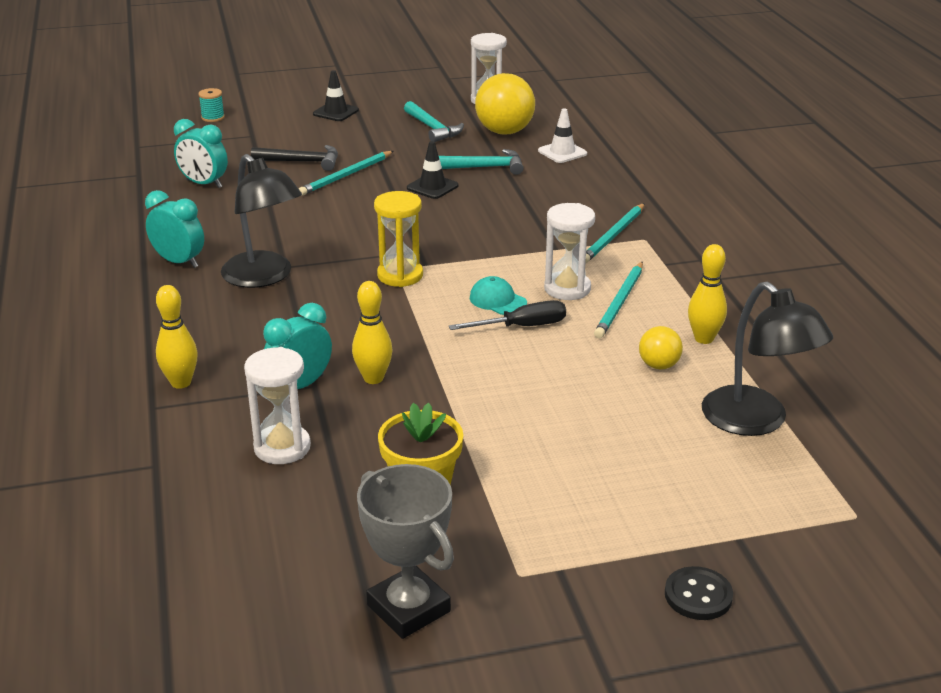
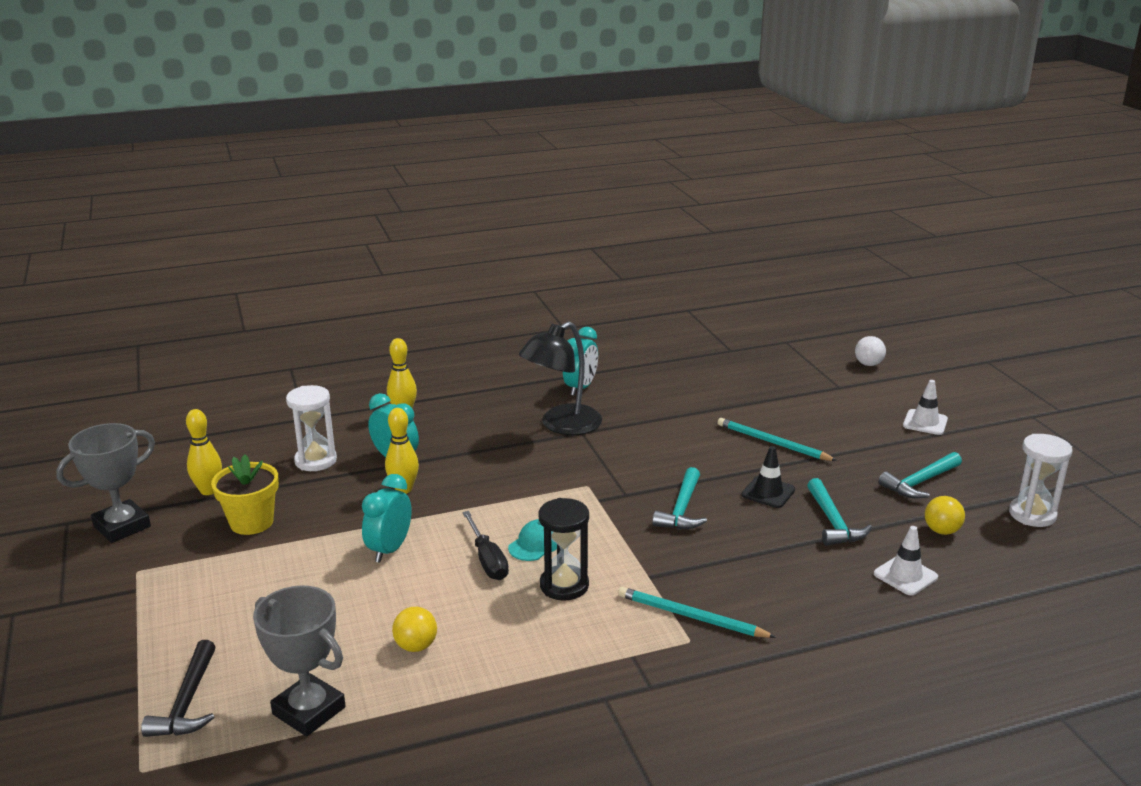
camera: 85 degrees right, 5 degrees down
turquoise clock [174,119,228,188] -> turquoise clock moved to [362,474,412,563]
turquoise spool [198,88,225,122] -> white ball [855,336,886,366]
black hammer [251,145,338,171] -> black hammer moved to [141,640,216,737]
black traffic cone [313,70,359,121] -> white traffic cone [903,380,948,435]
yellow hourglass [374,191,423,287] -> none
yellow ball [475,73,535,135] -> yellow ball [925,496,965,535], size x0.52
white hourglass [544,203,595,300] -> black hourglass [539,498,589,601]
turquoise pencil [594,262,643,338] -> none
black button [665,566,733,620] -> none
yellow bowling pin [688,244,727,344] -> yellow bowling pin moved to [186,409,222,495]
black lamp [702,282,833,436] -> grey trophy [253,586,346,736]
none -> turquoise hammer [652,467,707,529]

